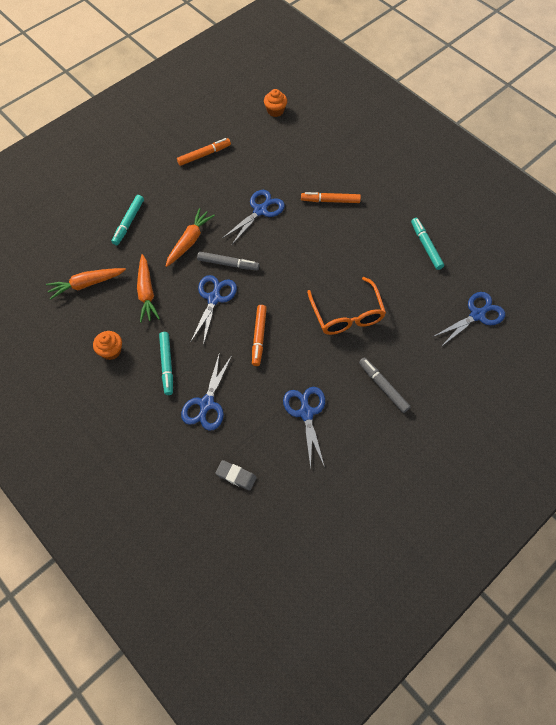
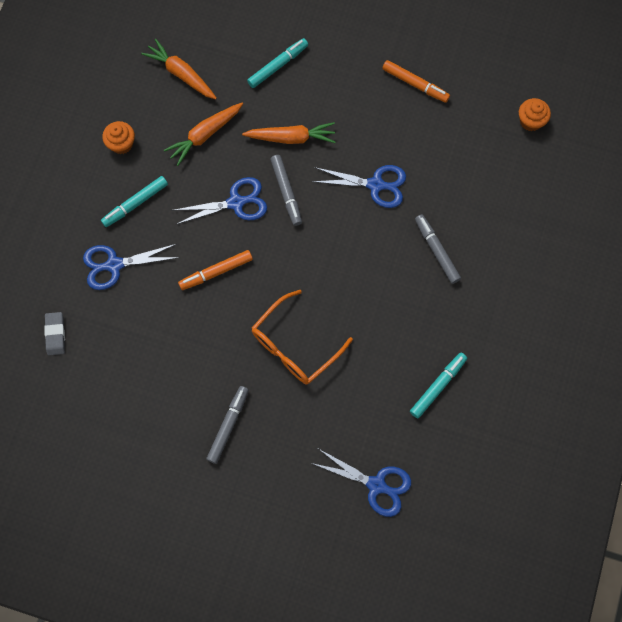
camera: 60 degrees right, 10 degrees up
turquoise marker [111,195,144,245] -> turquoise marker turned 150 degrees clockwise [247,38,308,88]
blue scissors [283,387,325,469] -> none
orange marker [301,192,361,203] -> grey marker [415,214,461,284]

